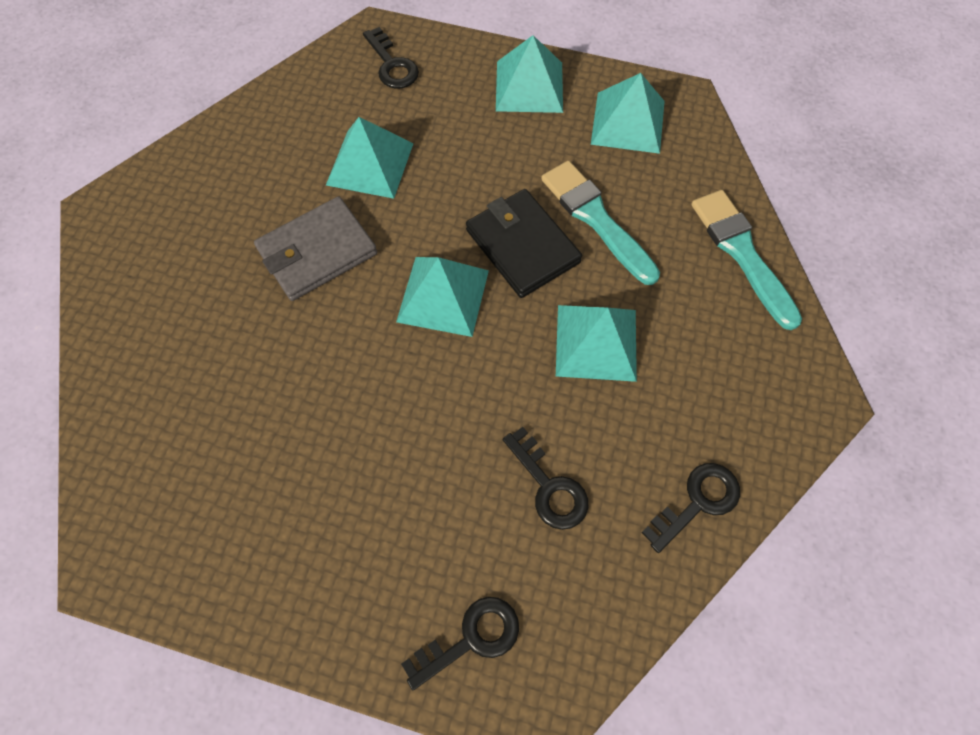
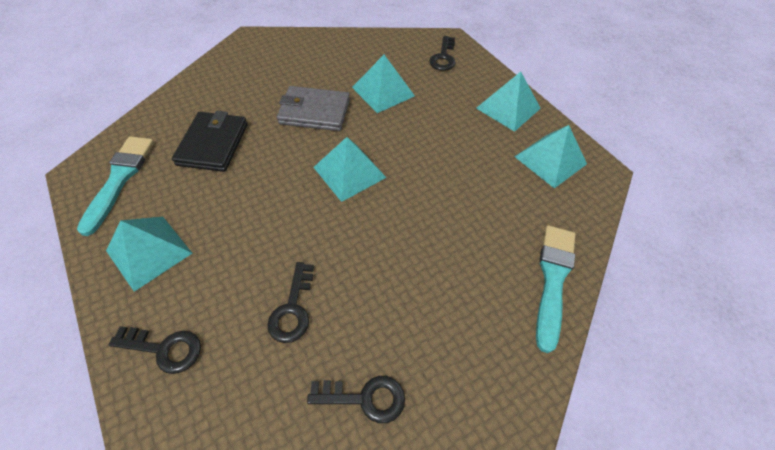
camera: 40 degrees right, 10 degrees down
black wallet [466,189,582,298] -> black wallet moved to [172,111,248,172]
turquoise brush [541,161,660,285] -> turquoise brush moved to [77,136,154,236]
turquoise pyramid [556,305,637,382] -> turquoise pyramid moved to [106,217,192,292]

